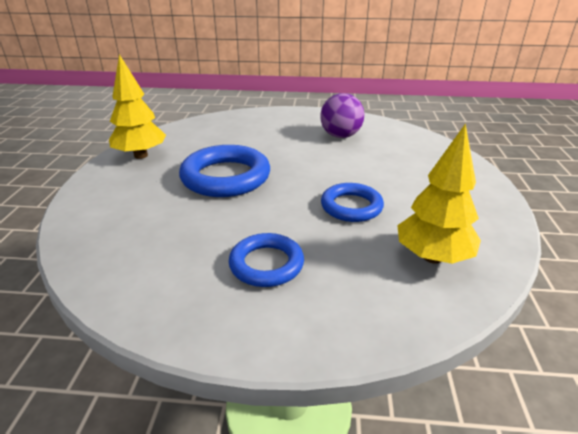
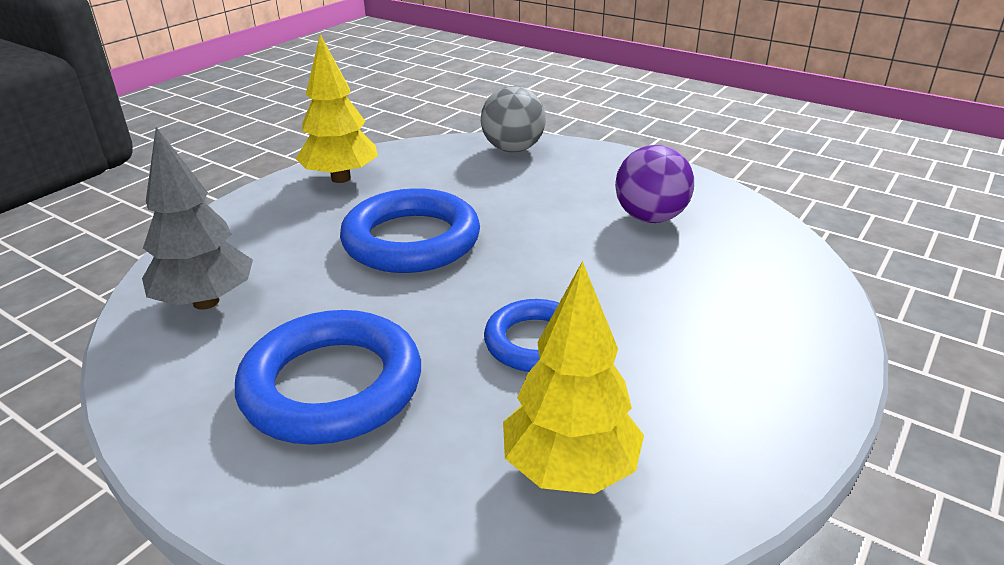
camera: 30 degrees right, 0 degrees up
blue ring [229,233,304,287] -> blue ring [235,310,421,445], size x1.61
none -> grey tree [142,127,253,310]
none -> grey ball [481,86,545,152]

